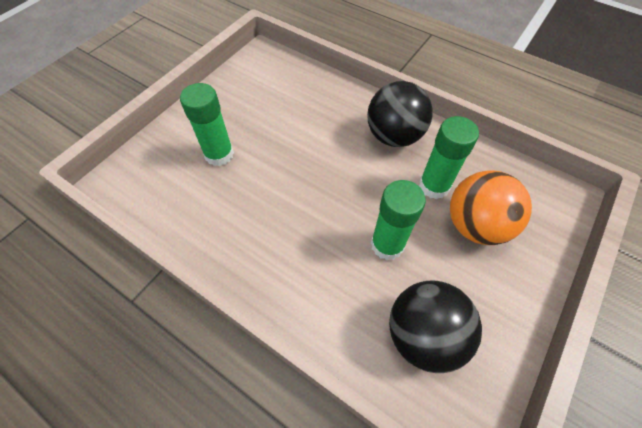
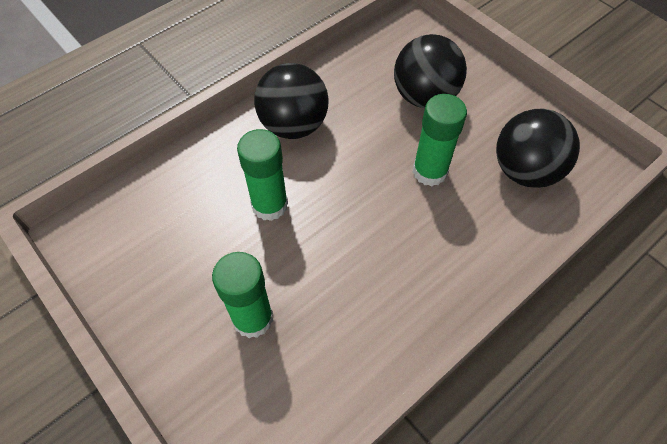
camera: 75 degrees left, 0 degrees up
green glue stick [419,116,479,199] -> green glue stick moved to [237,129,288,221]
orange ball [450,170,532,245] -> black ball [394,34,467,108]

